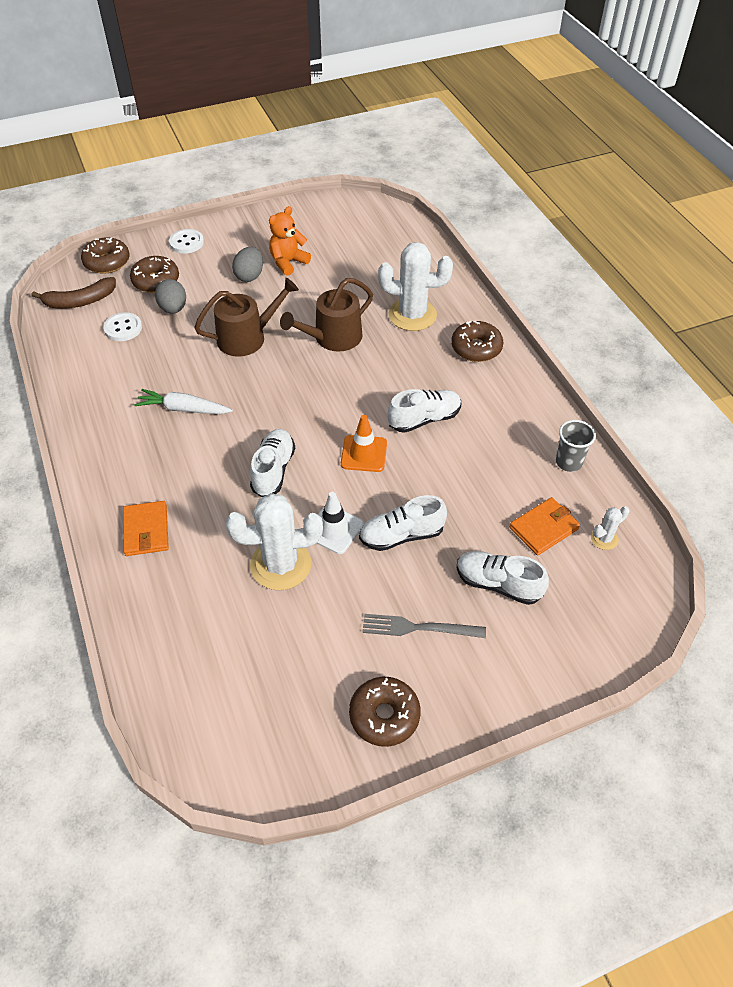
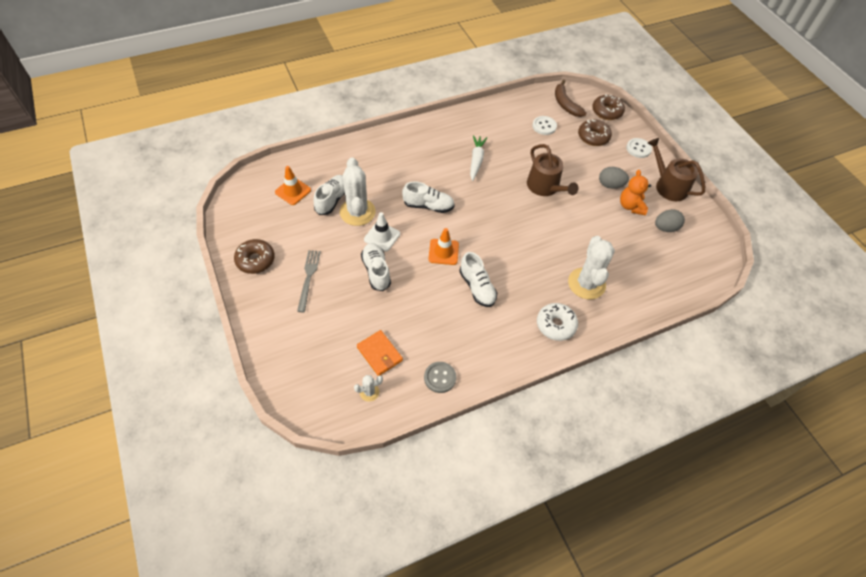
camera: 85 degrees right, 5 degrees up
orange wallet [123,501,169,556] -> none
grey egg [155,279,186,314] -> grey egg moved to [655,209,685,232]
orange teddy bear [269,206,311,276] -> orange teddy bear turned 135 degrees counterclockwise [620,170,651,215]
brown watering can [280,278,373,352] -> brown watering can moved to [648,138,705,201]
brown donut [451,321,503,362] -> white donut [537,303,578,341]
white shoe [457,551,549,605] -> white shoe moved to [313,175,345,215]
grey cup [556,420,596,472] -> grey button [424,362,456,393]
white cactus [591,506,630,550] -> white cactus turned 75 degrees counterclockwise [354,375,383,402]
none -> orange traffic cone [275,166,311,205]

